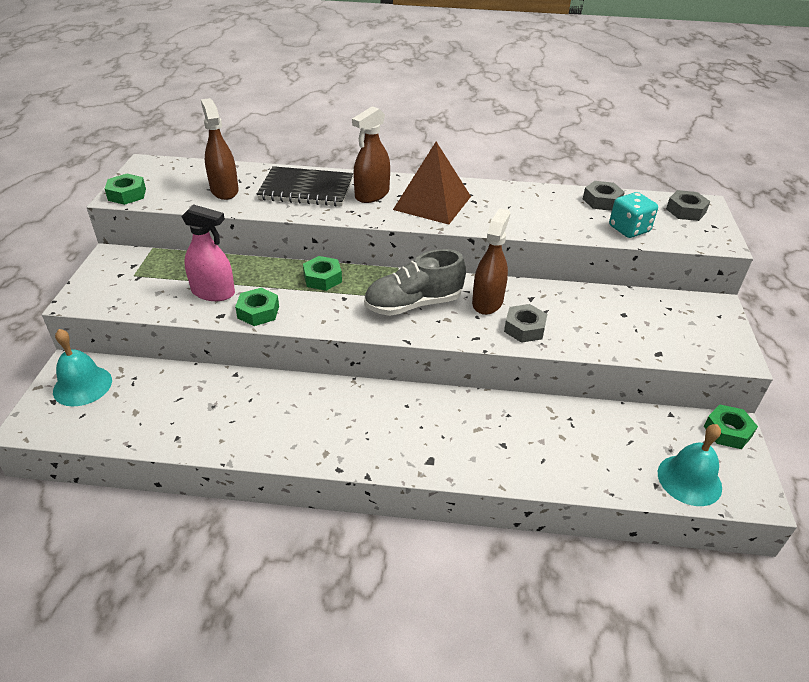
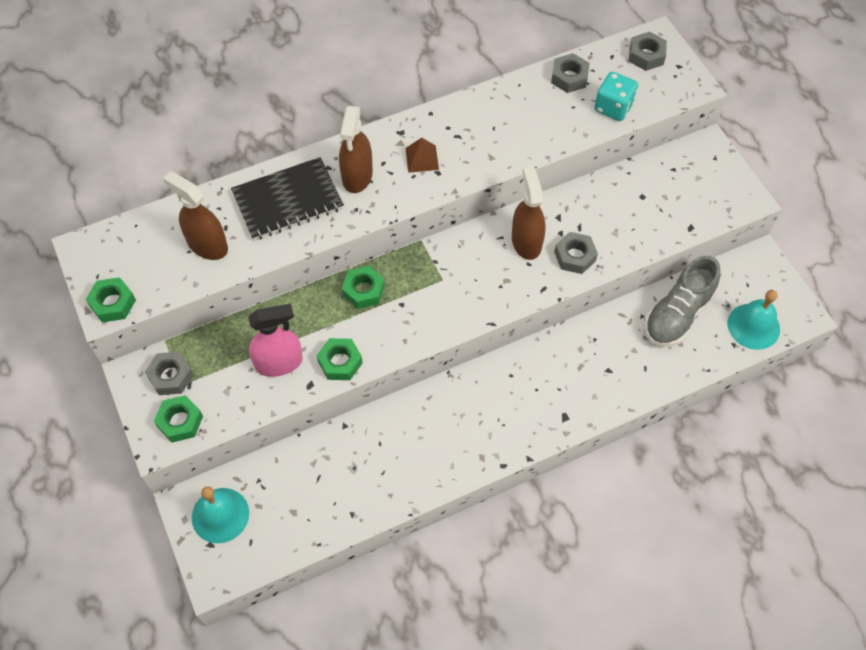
camera: 30 degrees left, 20 degrees up
grey shoe [364,249,466,316] -> grey shoe moved to [644,256,720,346]
brown pyramid [393,142,471,225] -> brown pyramid [405,138,439,173], size x0.47
green nut [704,405,758,449] -> green nut moved to [154,395,203,442]
none -> grey nut [145,352,193,395]

